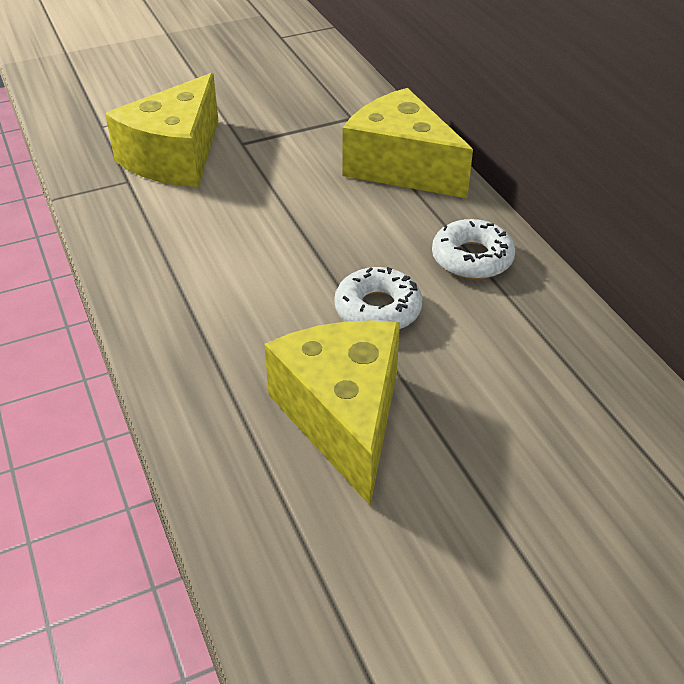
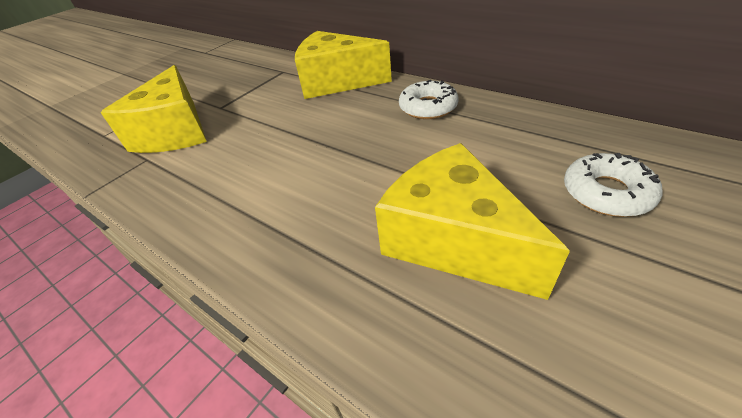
camera: 25 degrees left, 0 degrees up
white donut [334,267,423,329] -> white donut moved to [564,153,663,217]

